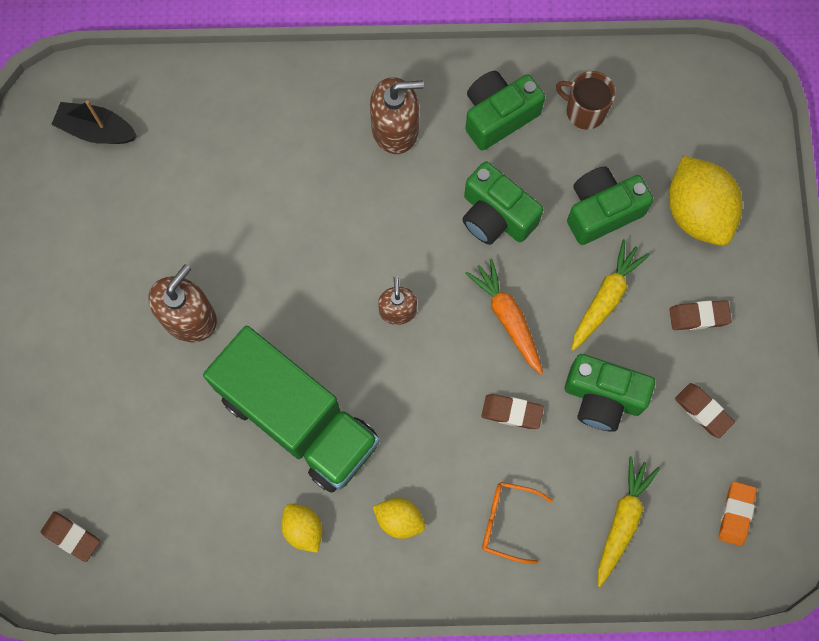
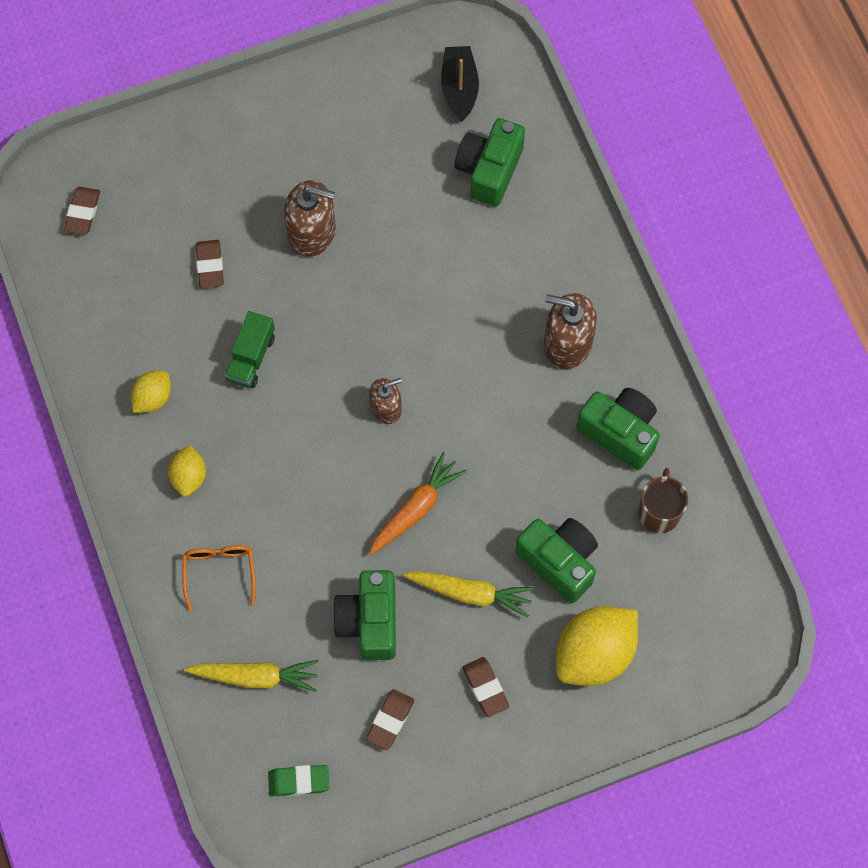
camera: 70 degrees right, 5 degrees down
green truck [203,326,380,493] -> green truck [225,311,275,388], size x0.43
brown soap dispenser [370,77,424,154] -> brown soap dispenser turned 135 degrees clockwise [544,293,597,369]
green camera [462,161,543,245] -> green camera moved to [455,118,525,207]
brown eraser [481,394,544,429] -> brown eraser moved to [196,240,224,288]
orange eraser [718,481,757,546] -> green eraser [268,765,330,796]

